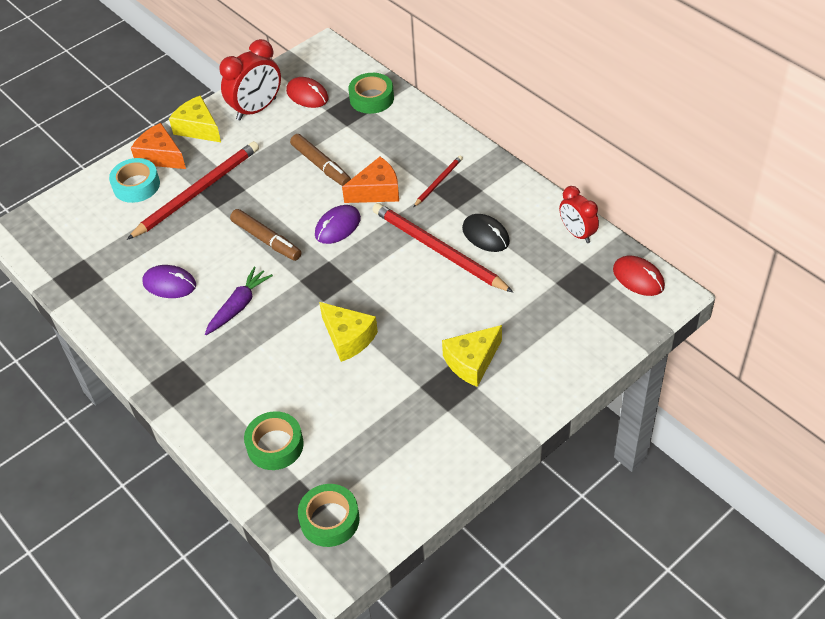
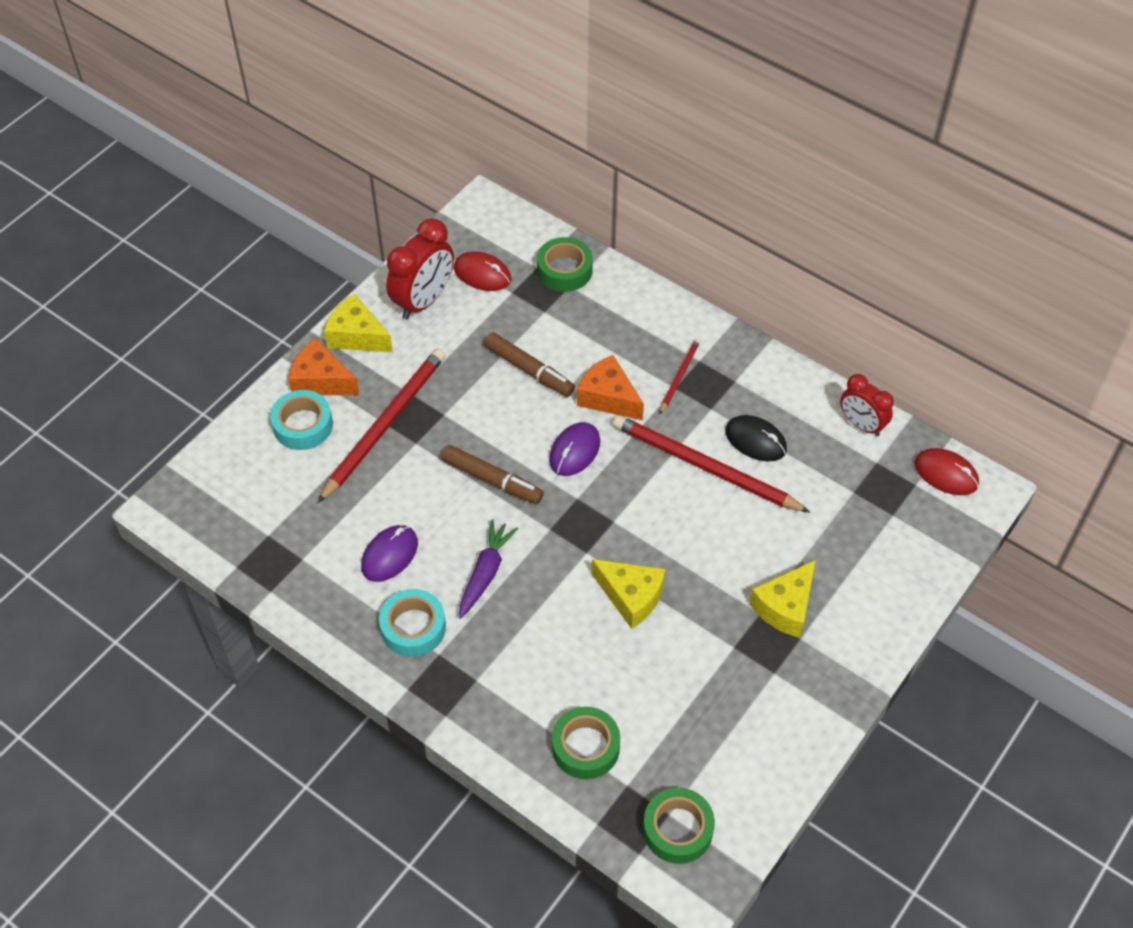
camera: 15 degrees left, 5 degrees up
purple mouse [142,265,196,298] -> purple mouse turned 60 degrees counterclockwise [361,525,418,582]
orange cheese [342,157,399,203] -> orange cheese turned 105 degrees counterclockwise [577,355,644,420]
none -> turquoise tape [379,589,446,657]

